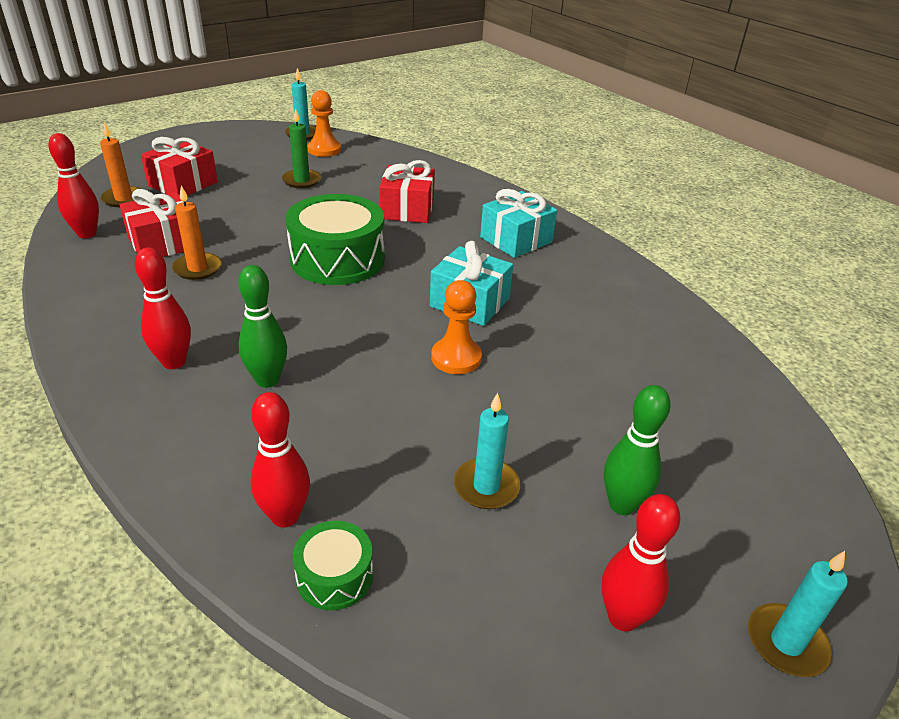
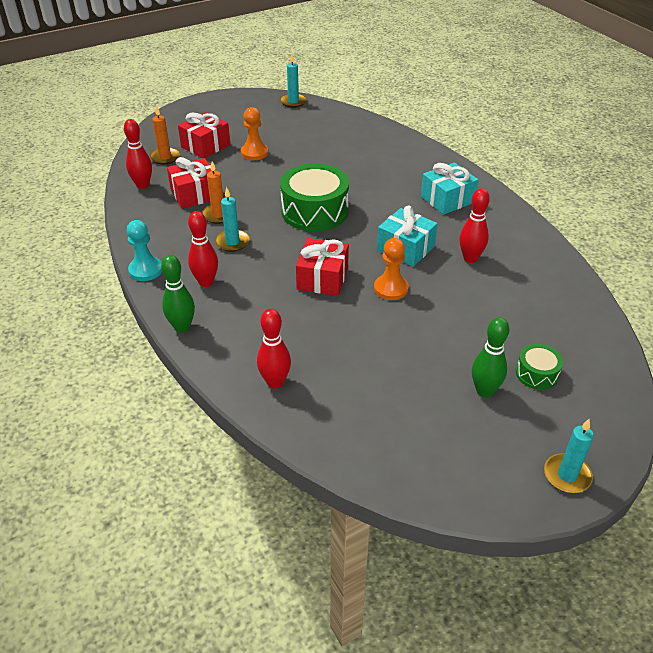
camera: 10 degrees right, 5 degrees up
green bowling pin [238,265,287,388] -> green bowling pin moved to [161,255,195,333]
green candle [282,108,321,188] -> none
green drum [293,521,373,610] -> green drum moved to [516,344,563,390]
orange pawn [307,90,341,157] -> orange pawn moved to [241,107,268,160]
red gift [379,160,435,223] -> red gift moved to [296,238,349,296]
turquoise candle [454,393,520,509] -> turquoise candle moved to [215,187,250,252]
red bowling pin [602,494,681,632] -> red bowling pin moved to [459,188,490,263]
none -> turquoise pawn [127,220,162,281]

